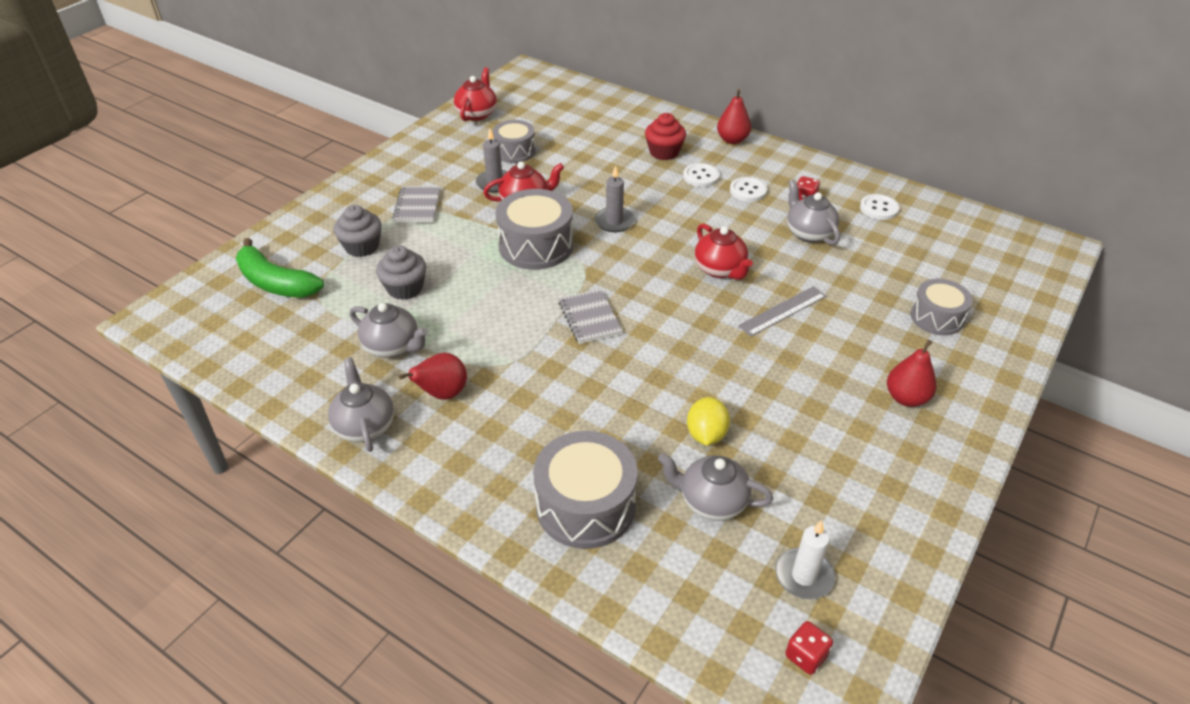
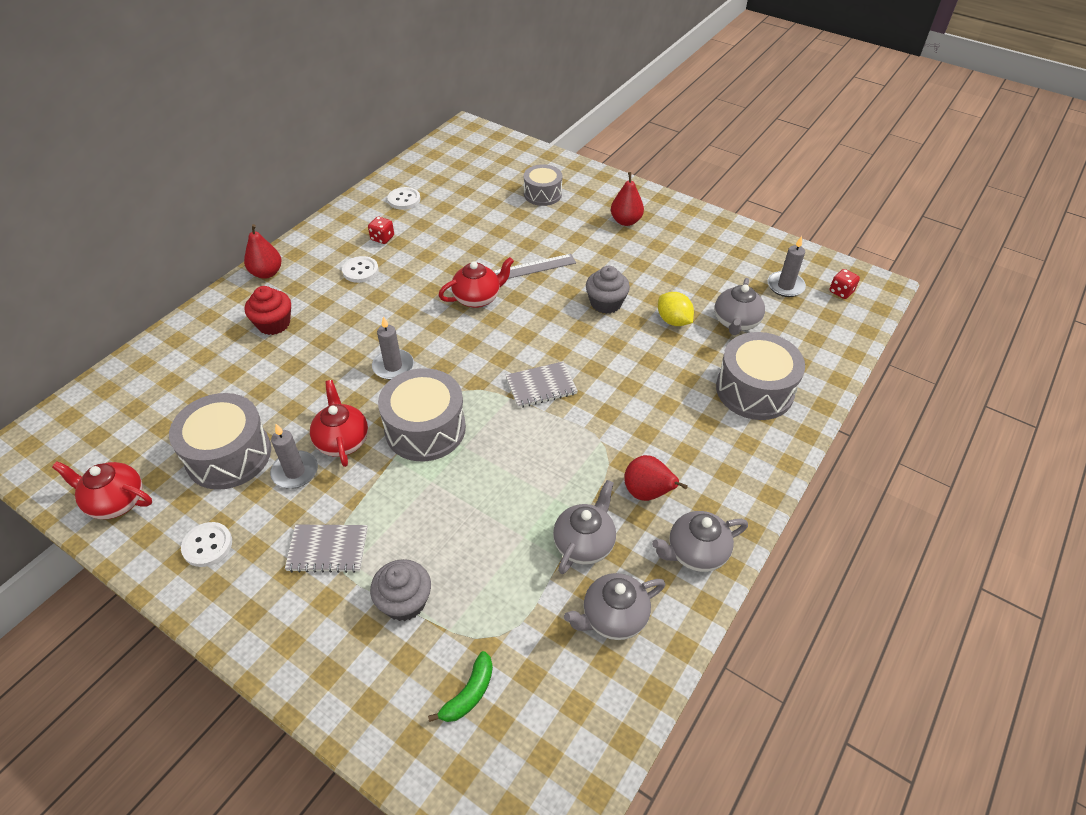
camera: 90 degrees left, 5 degrees up
green banana [236,238,324,298] -> green banana [428,651,493,722], size x0.56
grey cupcake [376,245,426,300] -> grey cupcake moved to [586,266,630,314]
grey drum [493,120,536,163] -> grey drum [169,393,271,490], size x1.58
white button [683,163,720,187] -> white button moved to [181,522,232,567]
yellow lemon [687,397,730,446] -> yellow lemon turned 45 degrees clockwise [658,292,694,326]
grey ruler [738,286,826,337] -> grey ruler turned 75 degrees counterclockwise [493,254,576,279]
white candle [775,520,835,600] -> grey candle [767,236,806,297]
grey teapot [787,179,840,245] -> grey teapot moved to [564,573,665,640]

